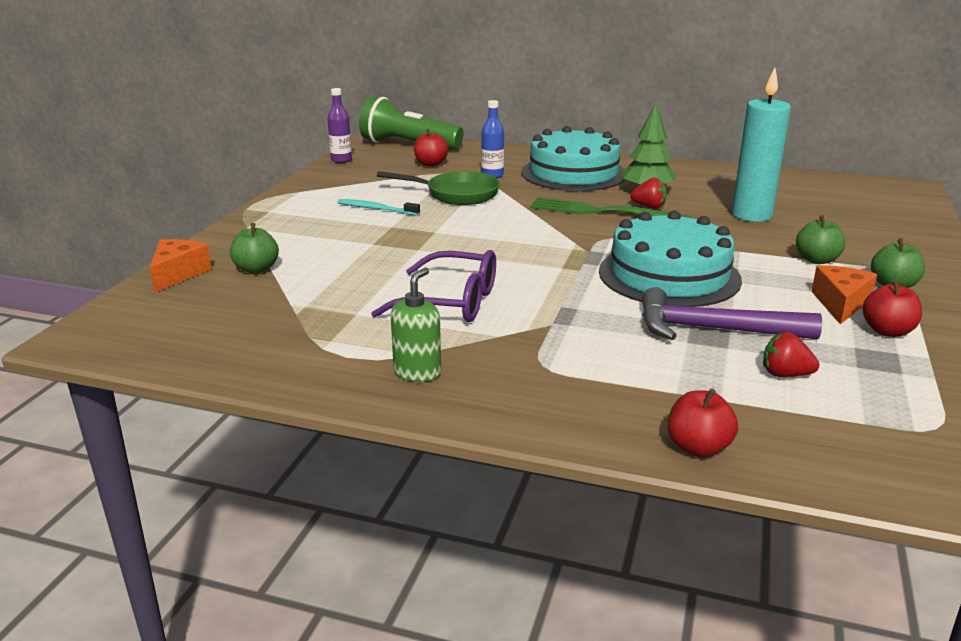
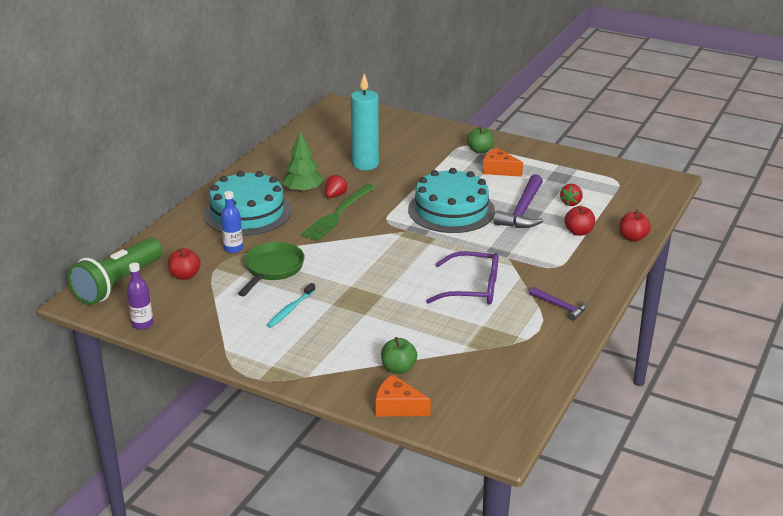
camera: 80 degrees left, 5 degrees up
purple glasses [371,250,496,322] -> purple glasses turned 75 degrees clockwise [426,251,498,305]
green soap dispenser [391,268,441,382] -> purple hammer [529,287,586,321]
green apple [796,215,845,264] -> none
red apple [862,280,922,337] -> red apple moved to [564,205,595,236]

